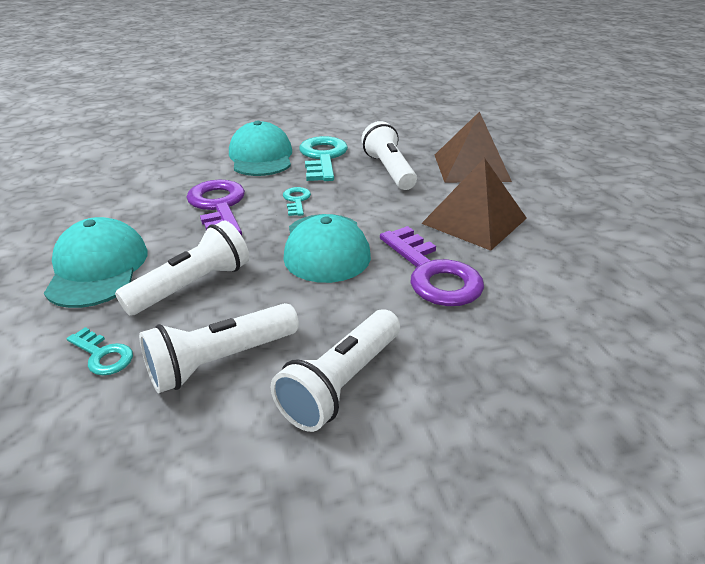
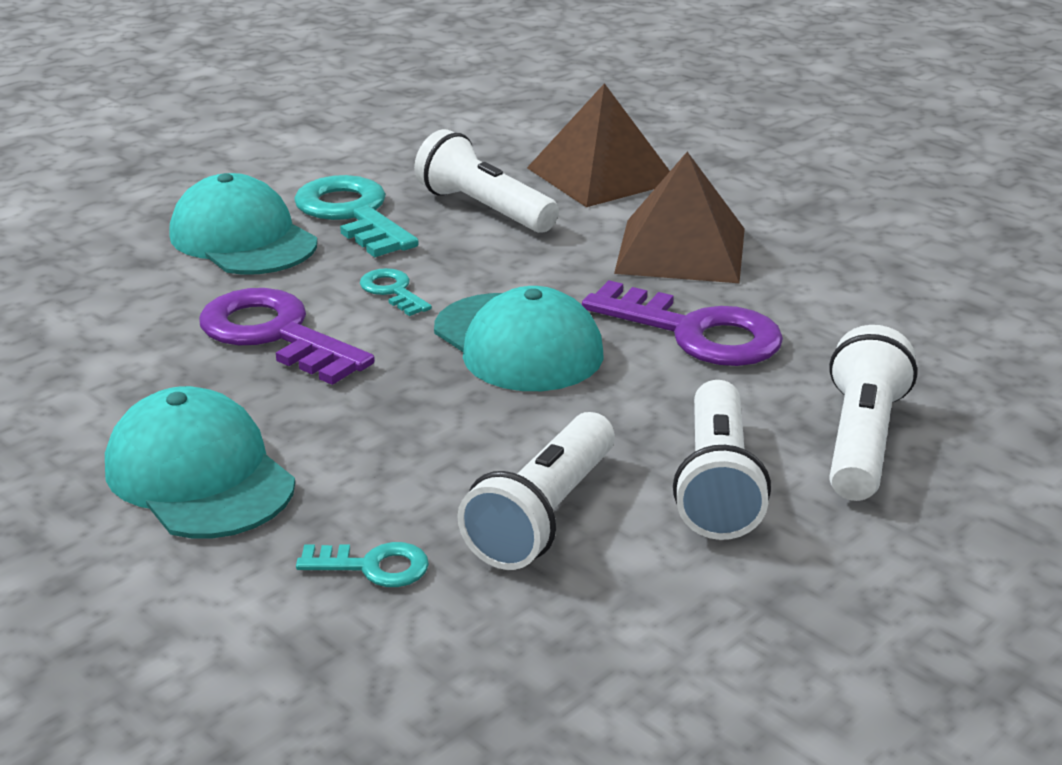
camera: 30 degrees left, 5 degrees down
white flashlight [115,220,249,316] -> white flashlight moved to [829,325,917,501]

